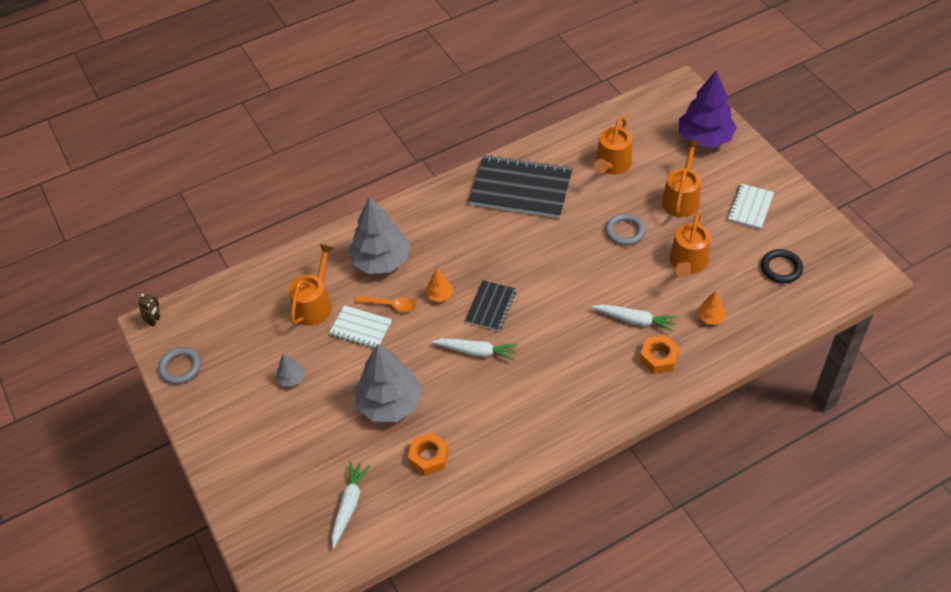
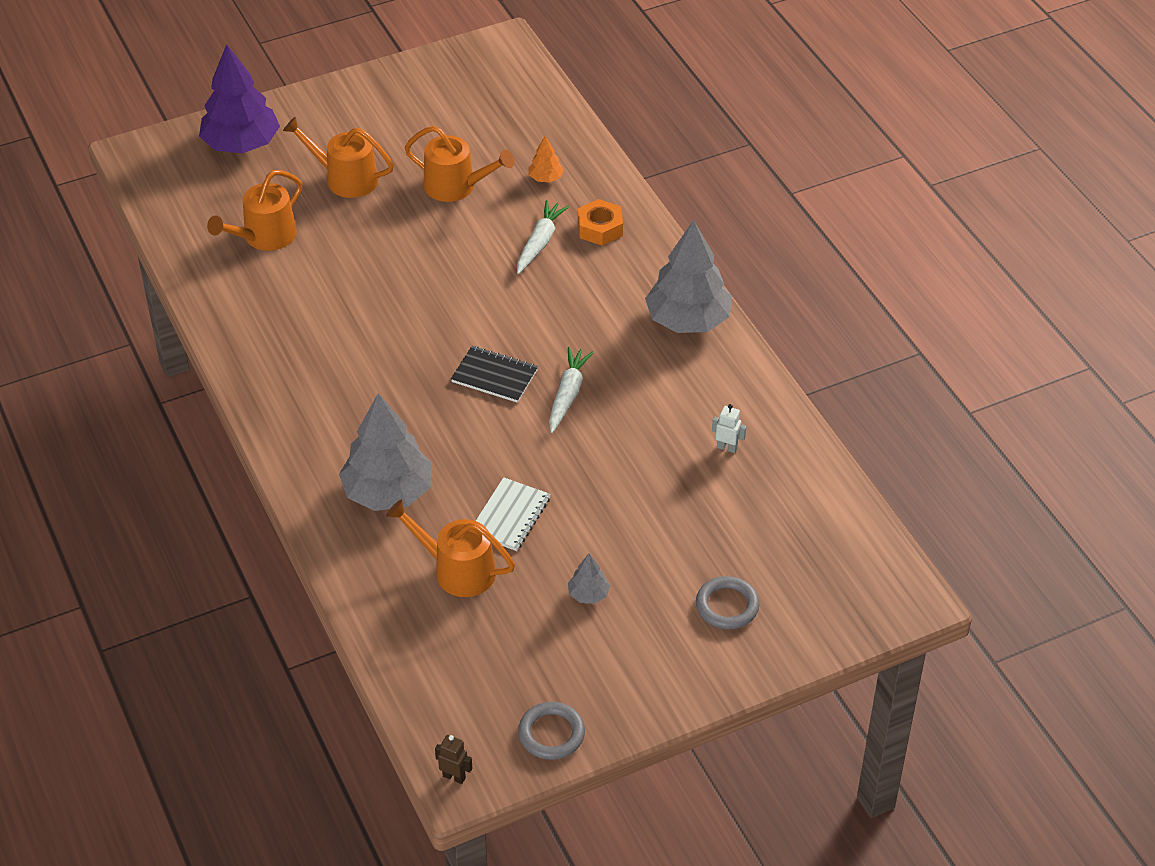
camera: 90 degrees left, 5 degrees down
white carrot [331,462,370,548] -> none
orange spoon [355,296,416,312] -> none
grey tree [355,344,423,422] -> grey tree moved to [645,220,732,333]
orange nut [408,432,449,476] -> white robot [712,404,746,453]
orange tree [425,269,453,302] -> none
black notebook [469,155,573,218] -> none
orange watering can [594,116,632,174] -> orange watering can turned 105 degrees clockwise [207,170,302,251]
grey ring [605,213,646,246] -> grey ring moved to [696,576,760,629]
white notebook [727,183,774,229] -> none
black ring [761,249,803,283] -> none

